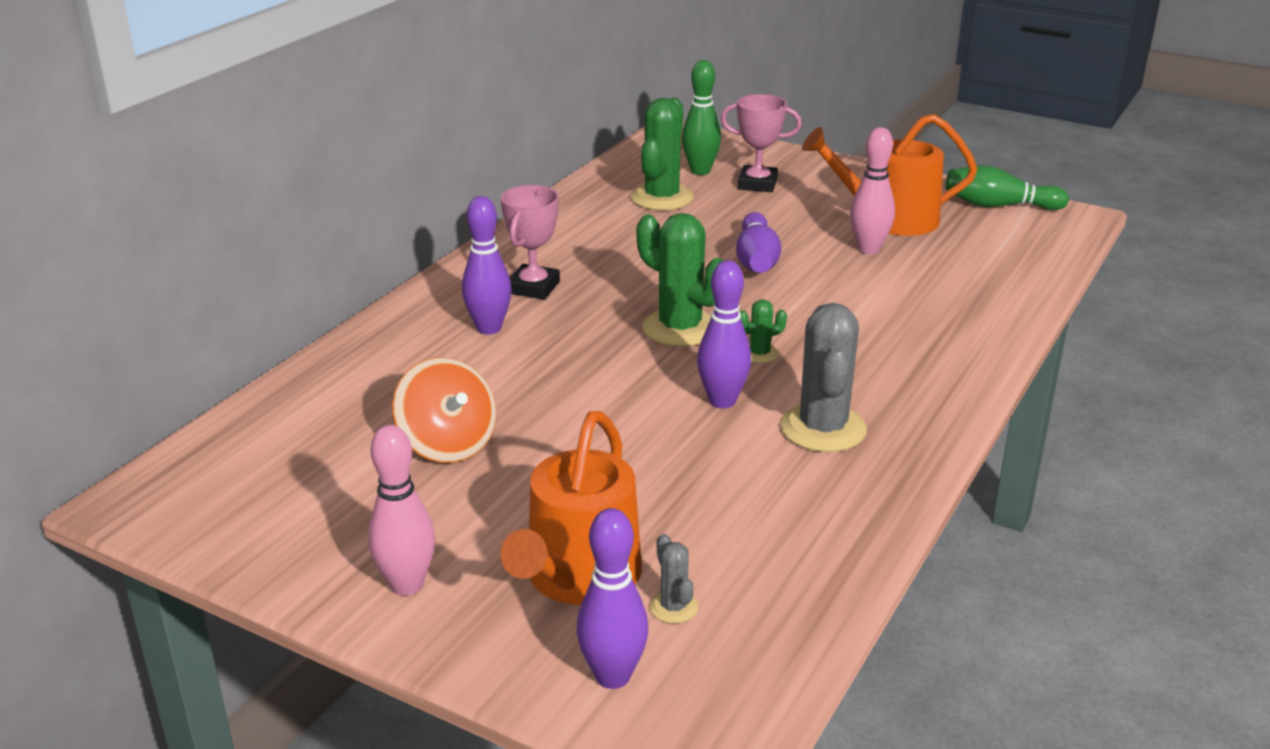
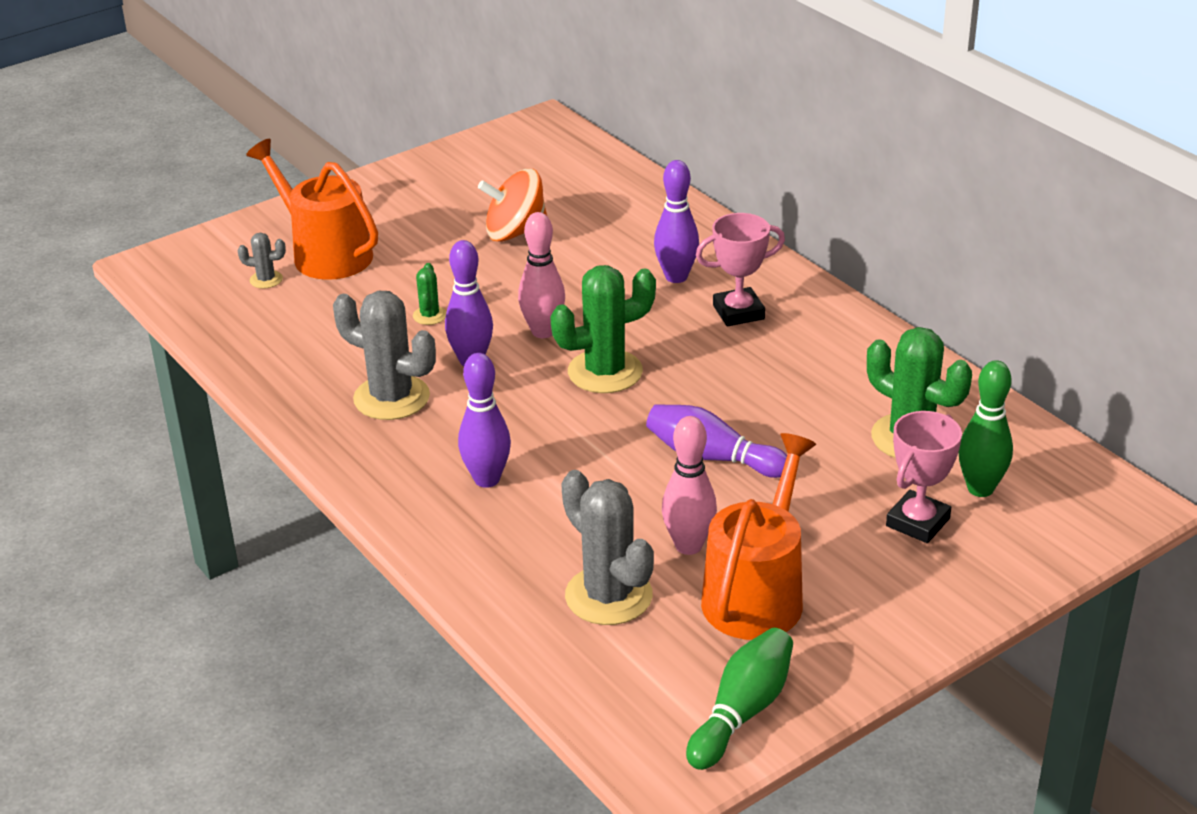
camera: 115 degrees right, 5 degrees up
pink bowling pin [368,425,435,596] -> pink bowling pin moved to [518,212,565,338]
pink trophy [501,185,560,299] -> pink trophy turned 60 degrees counterclockwise [696,213,785,326]
purple bowling pin [576,508,648,689] -> purple bowling pin moved to [458,353,511,488]
green cactus [740,299,787,363] -> green cactus moved to [413,263,446,325]
none -> grey cactus [561,470,654,625]

